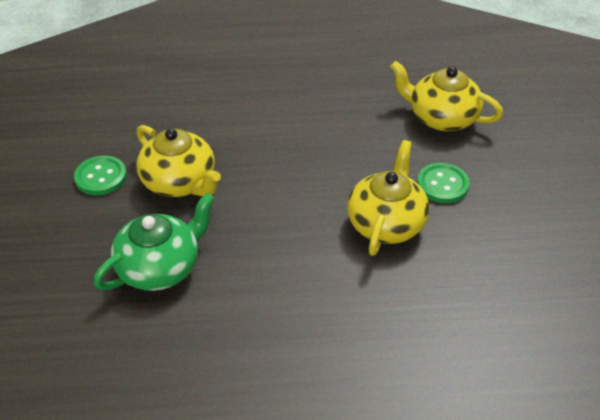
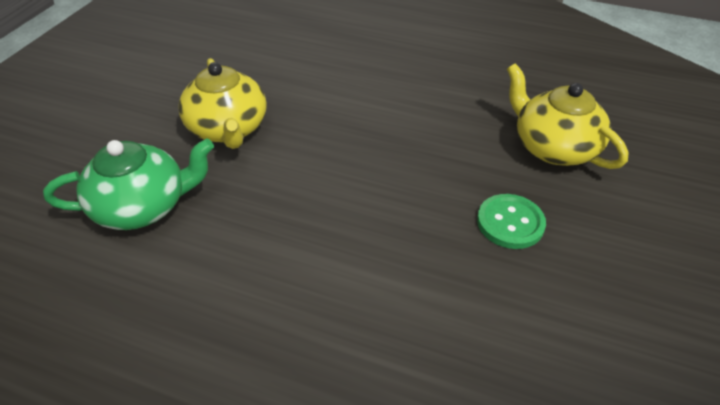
camera: 25 degrees right, 0 degrees up
green button [74,156,127,195] -> none
yellow teapot [347,140,430,256] -> none

